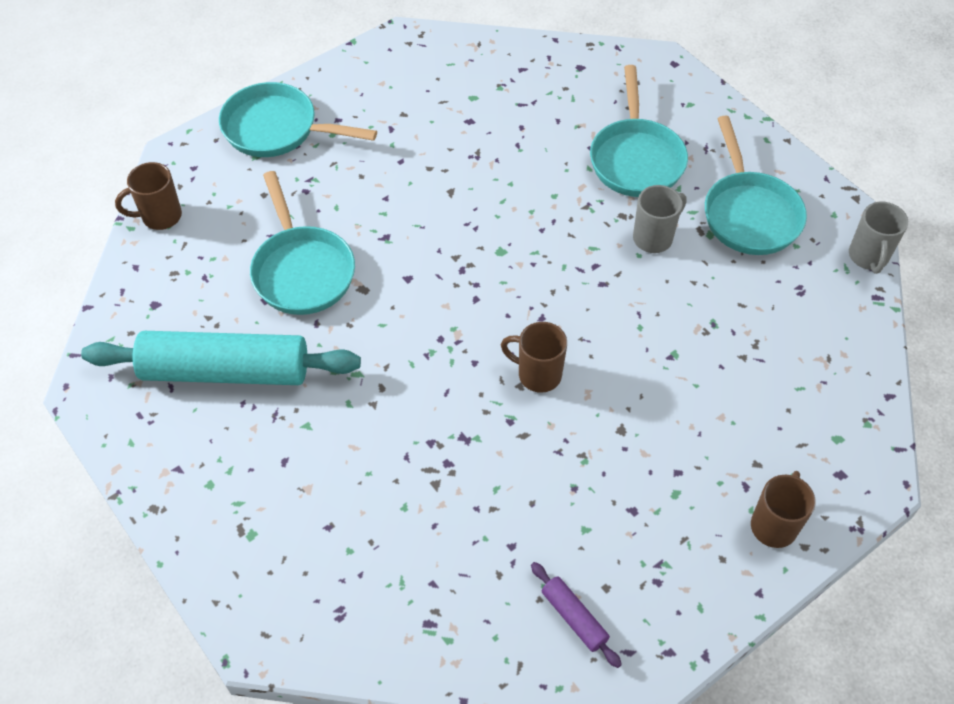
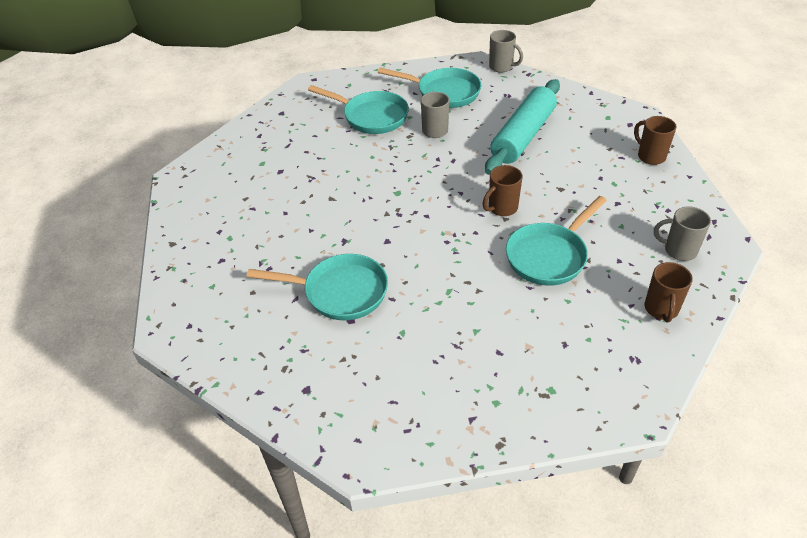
camera: 60 degrees left, 10 degrees down
turquoise rolling pin [81,331,361,385] -> turquoise rolling pin moved to [485,79,560,175]
brown mug [115,162,182,230] -> brown mug moved to [645,262,693,323]
turquoise pan [219,82,377,157] -> turquoise pan moved to [506,196,607,286]
purple rolling pin [531,562,622,668] -> grey mug [654,206,711,261]

